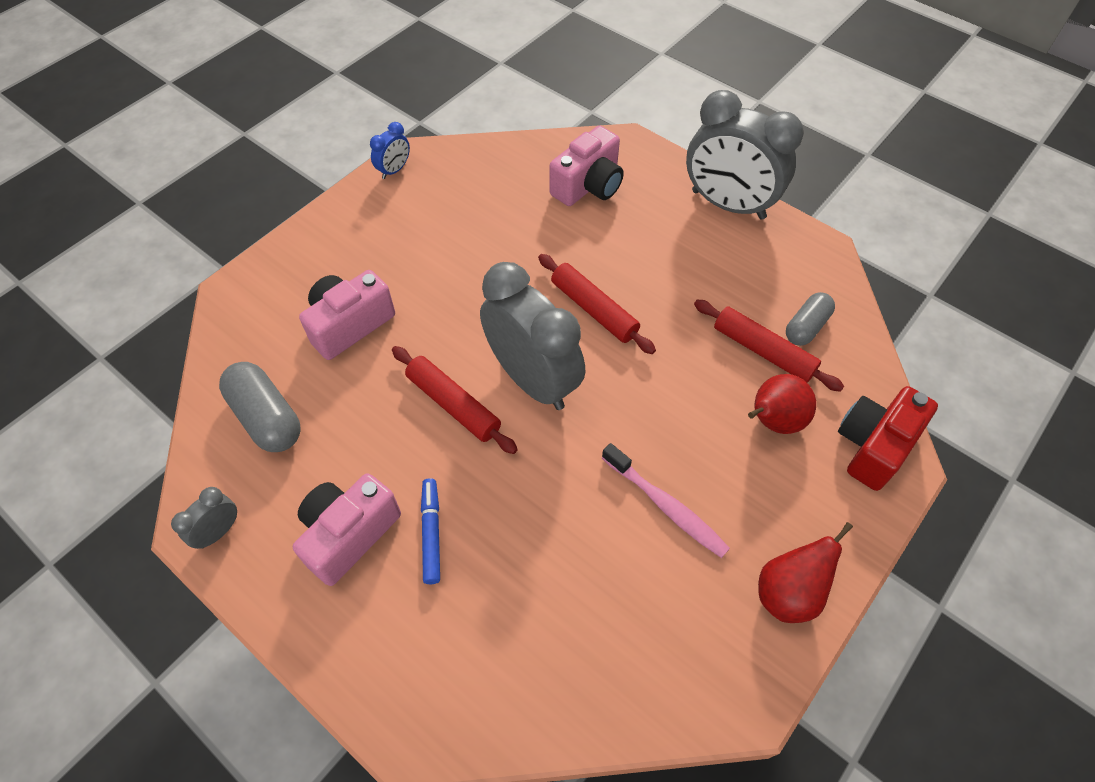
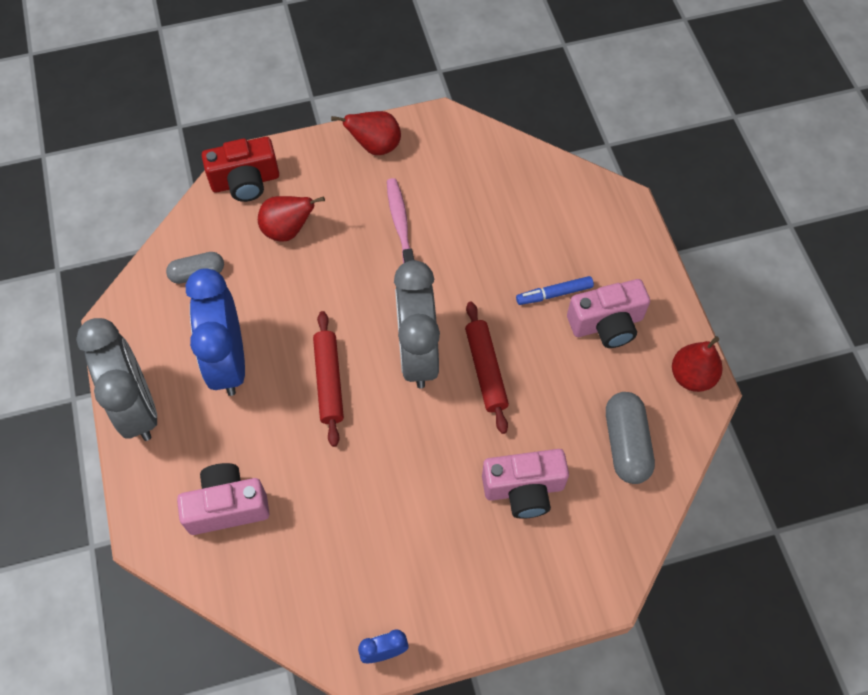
camera: 145 degrees left, 5 degrees up
grey clock [171,487,237,549] -> red pear [672,336,723,392]
blue marker [421,478,440,584] -> blue marker turned 45 degrees clockwise [516,276,594,305]
red rolling pin [694,300,844,392] -> none
none -> blue clock [186,268,245,396]

